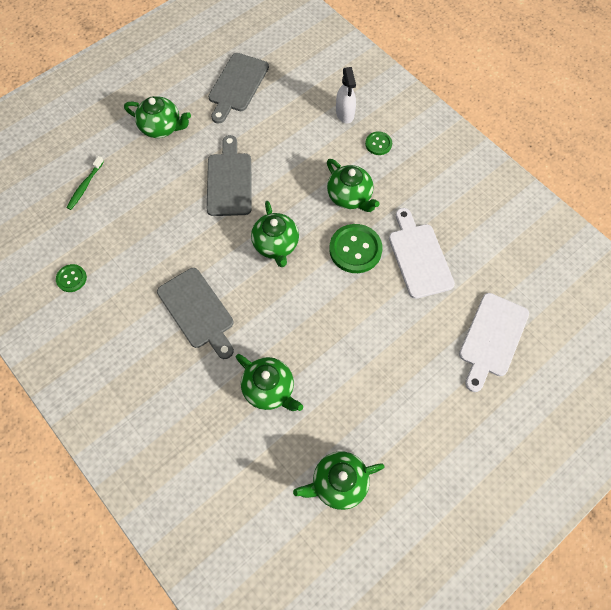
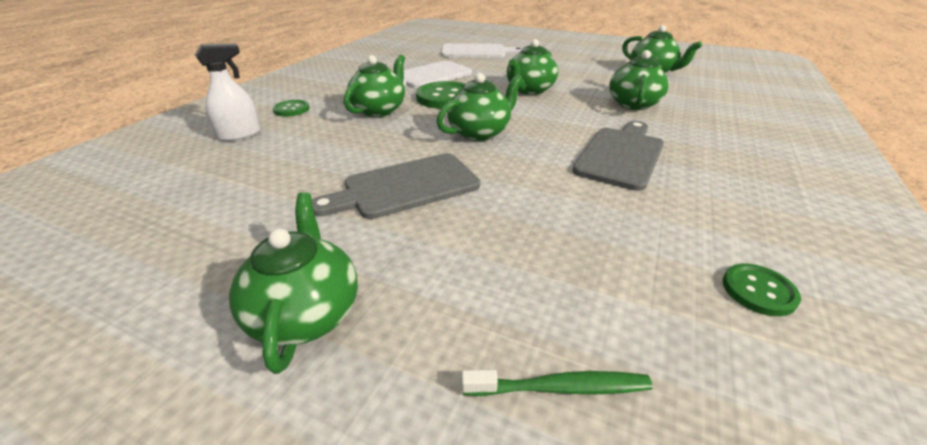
camera: 115 degrees left, 30 degrees down
grey cutting board [208,53,269,123] -> none
none -> green teapot [507,39,558,95]

